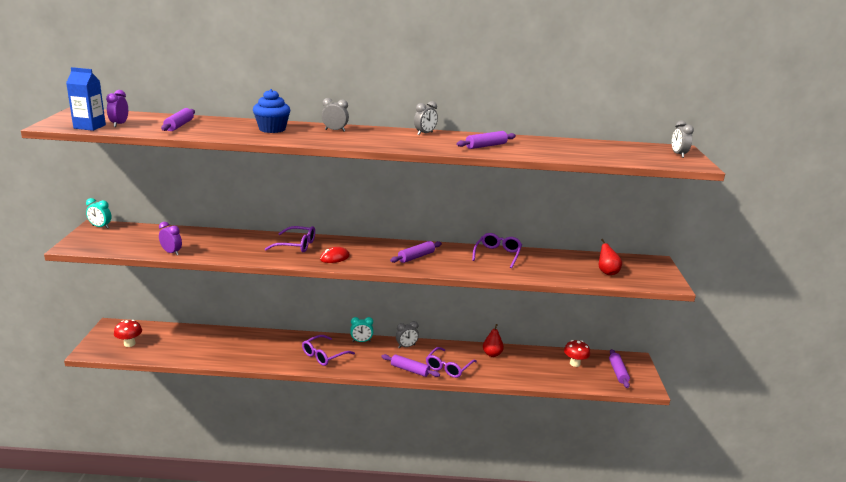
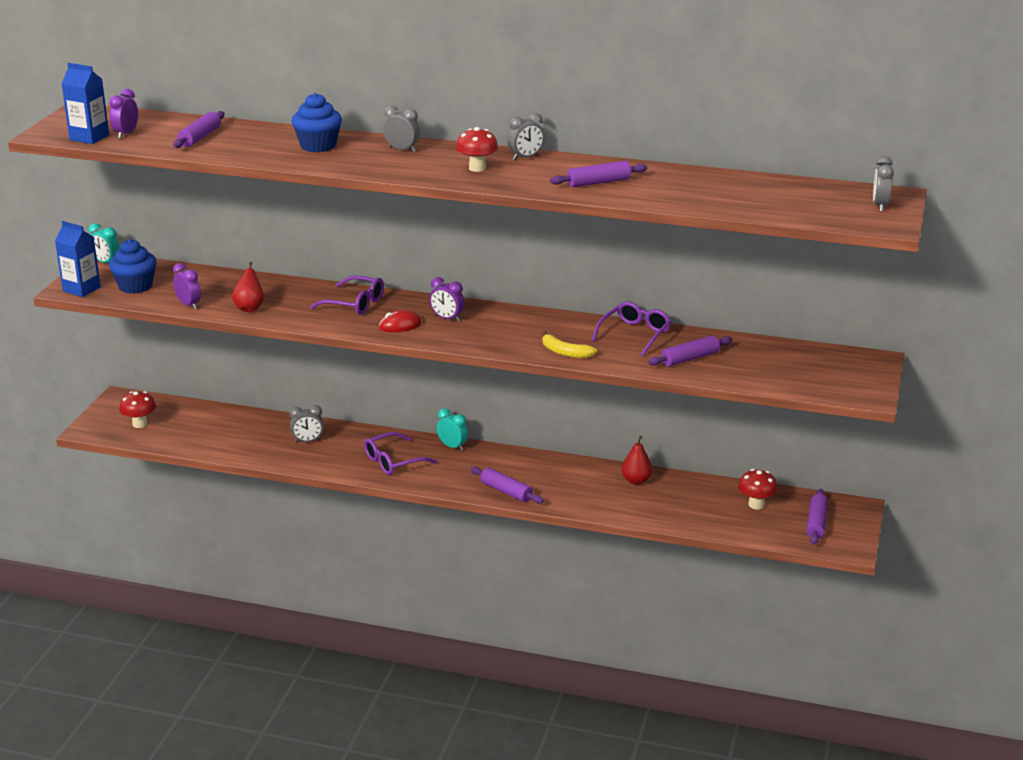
camera: 15 degrees right, 5 degrees up
turquoise clock [350,317,373,342] -> turquoise clock turned 150 degrees counterclockwise [437,408,468,451]
purple rolling pin [390,241,442,263] -> purple rolling pin moved to [648,335,732,366]
grey clock [396,321,419,348] -> grey clock moved to [290,405,324,443]
purple glasses [426,347,477,378] -> none
red pear [599,239,622,275] -> red pear moved to [232,262,264,312]
none -> blue carton [55,221,101,297]
none -> blue cupcake [109,239,156,294]
none -> purple clock [430,277,465,322]
none -> red mushroom [456,127,498,172]
none -> yellow banana [543,331,597,358]

